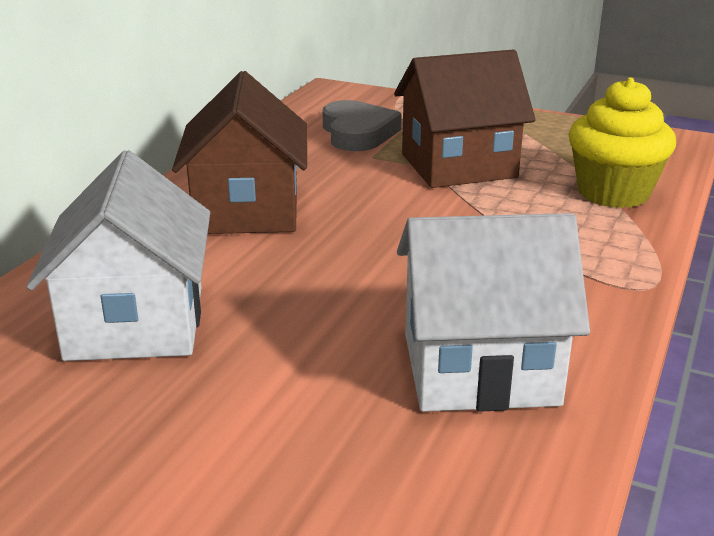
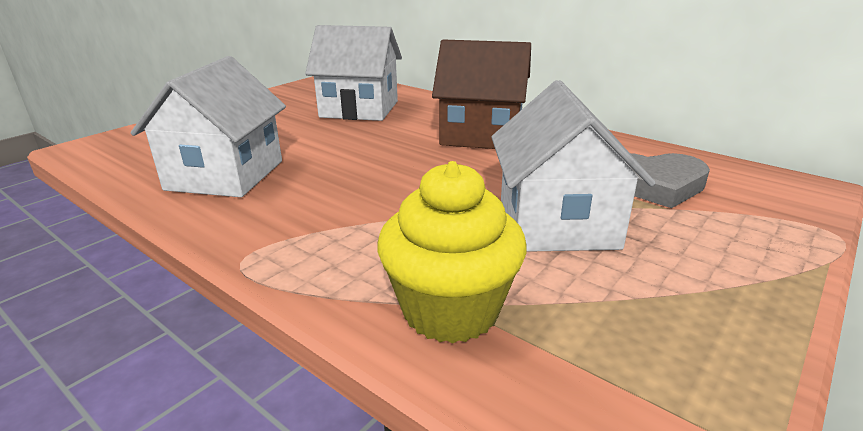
camera: 105 degrees right, 0 degrees up
brown house [394,50,536,188] -> white house [491,80,656,252]

